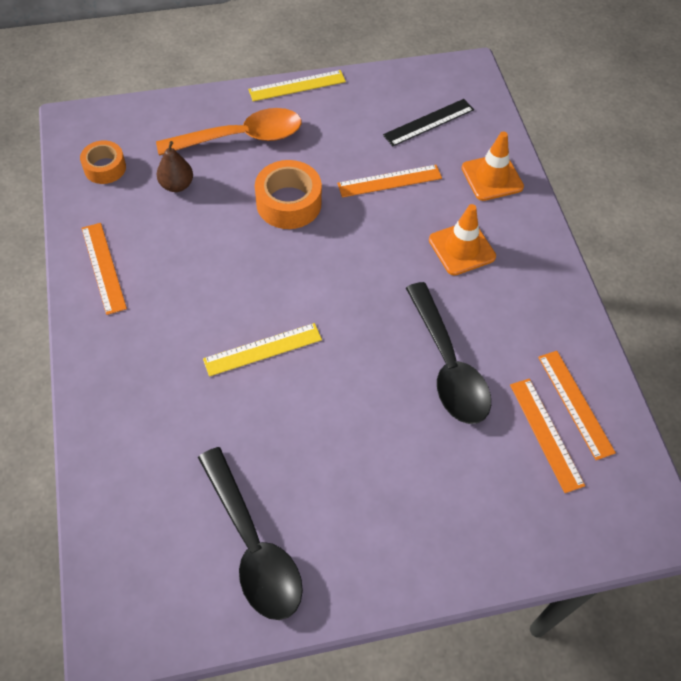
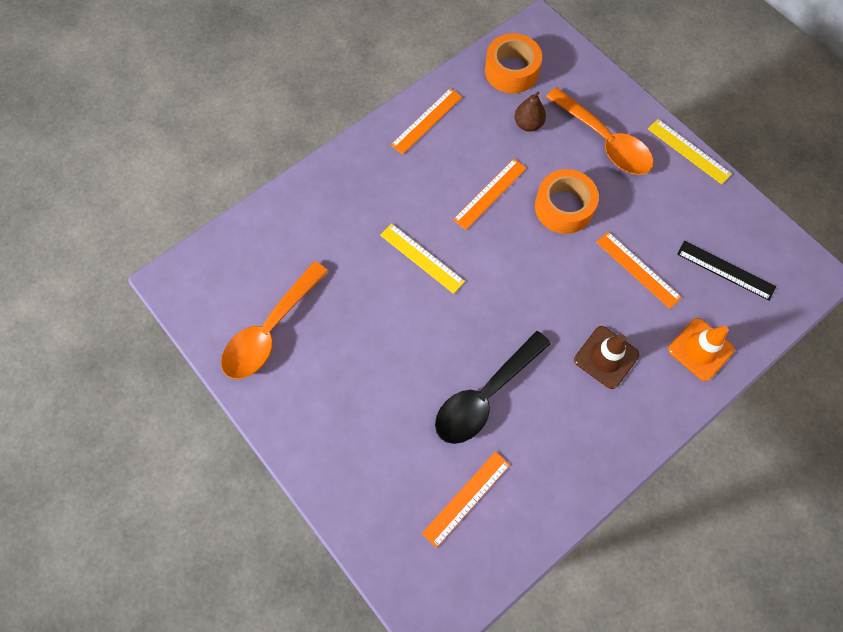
camera: 65 degrees right, 10 degrees up
orange tape [80,140,126,184] -> orange tape [485,33,542,93], size x1.54
black spoon [198,447,303,620] -> orange spoon [221,261,328,379]
orange traffic cone [429,204,496,276] -> brown traffic cone [574,326,639,389]
orange ruler [538,351,616,460] -> orange ruler moved to [453,159,527,230]

